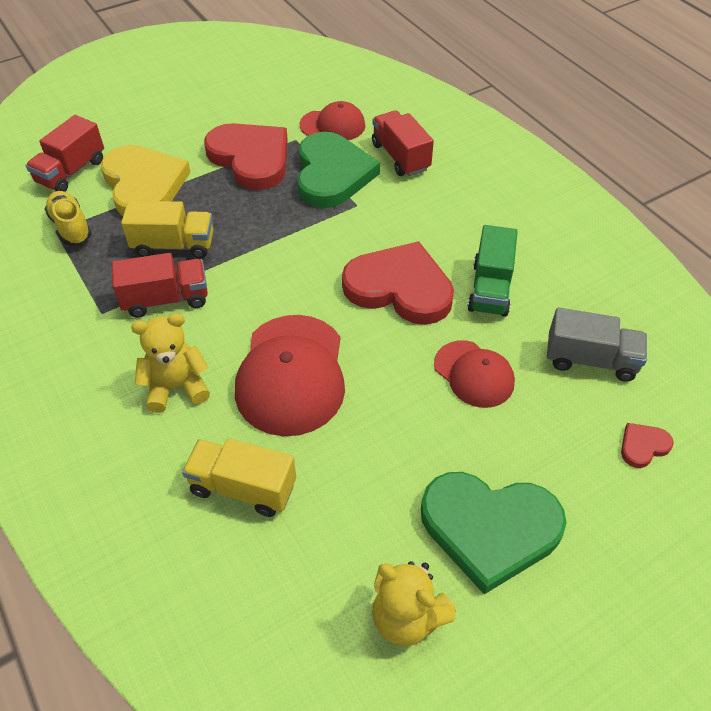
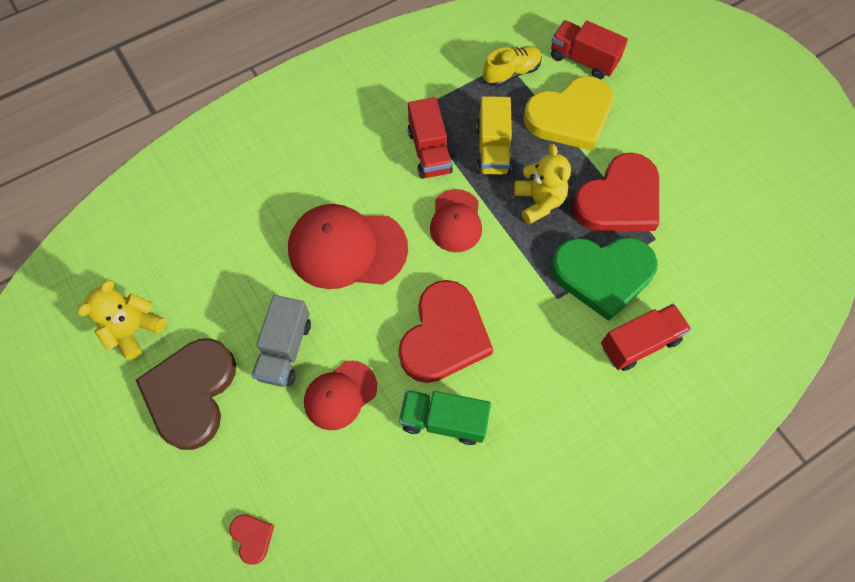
camera: 90 degrees right, 15 degrees up
yellow teddy bear [131,313,210,413] -> yellow teddy bear moved to [514,144,571,224]
yellow truck [182,438,296,517] -> none
red cap [299,101,365,140] -> red cap moved to [430,189,482,252]
green heart [421,472,566,594] -> brown heart [136,338,236,450]
grey truck [547,307,647,382] -> grey truck moved to [252,295,311,387]

